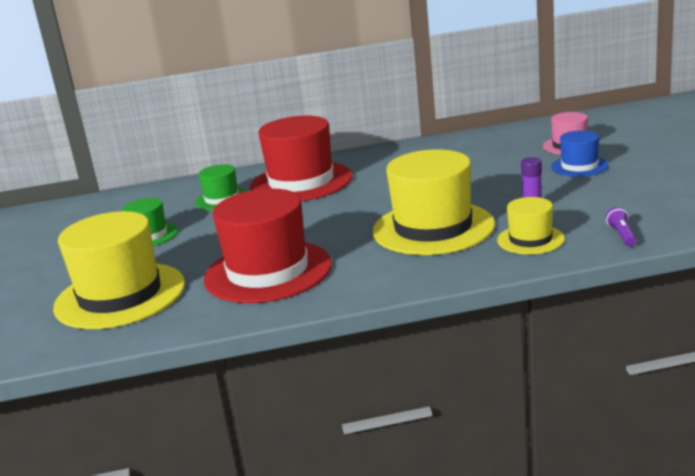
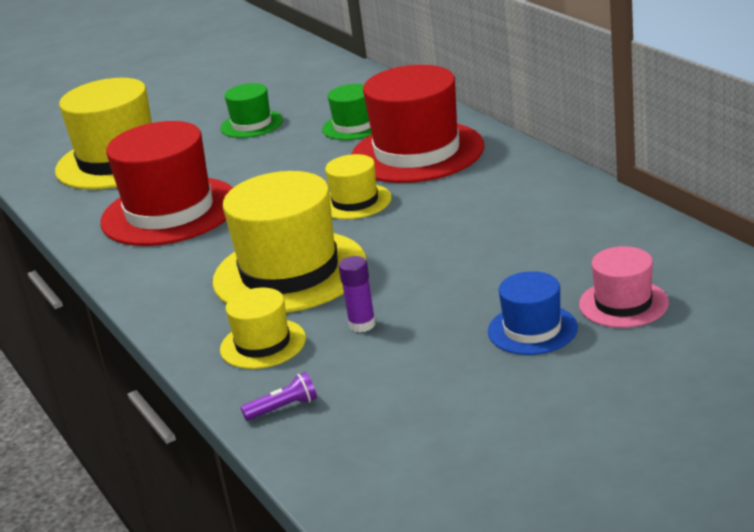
camera: 70 degrees right, 5 degrees up
none -> yellow hat [325,154,392,219]

